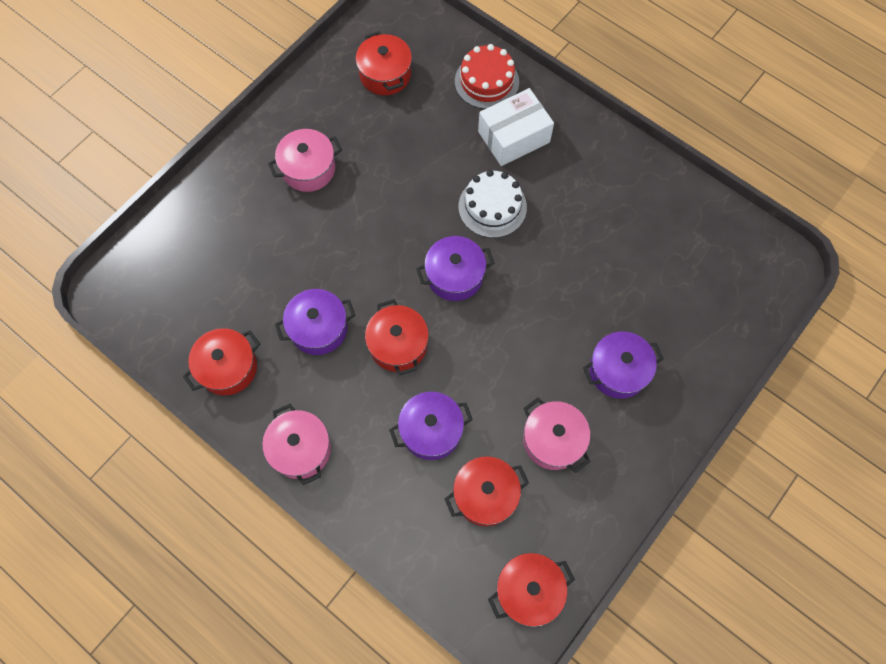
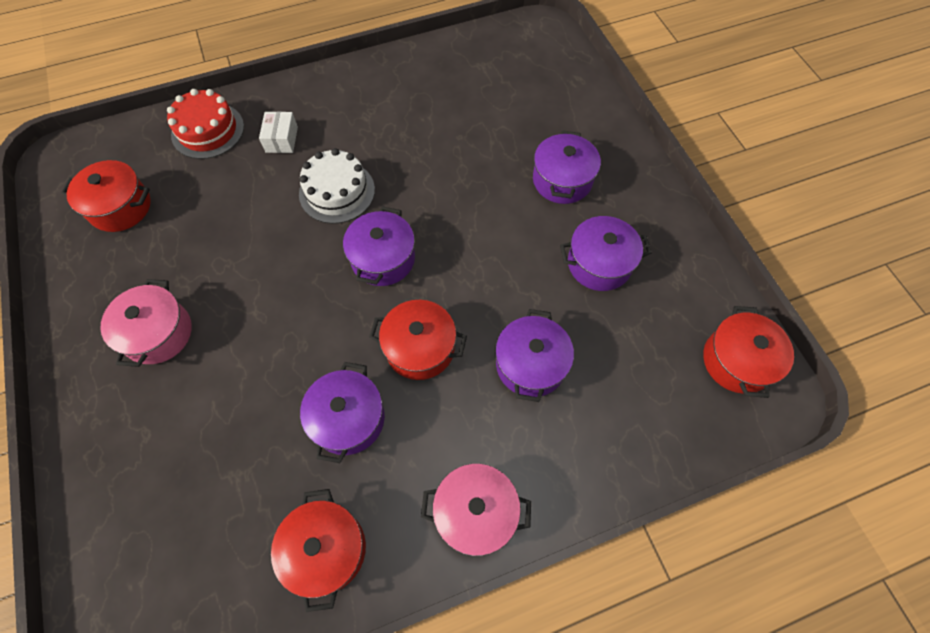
camera: 60 degrees left, 5 degrees down
red pot [445,456,529,526] -> none
white box [478,88,554,166] -> white box [259,112,298,153], size x0.55
pink pot [523,398,591,473] -> purple pot [560,216,652,291]

